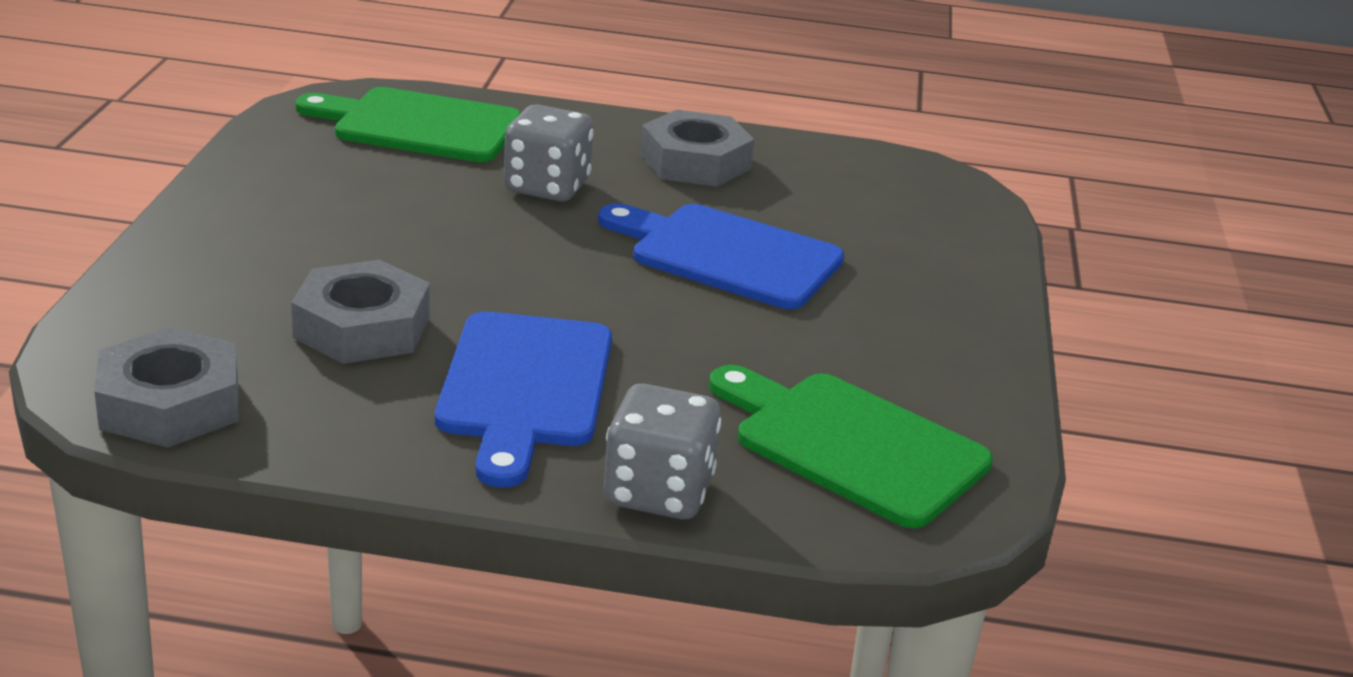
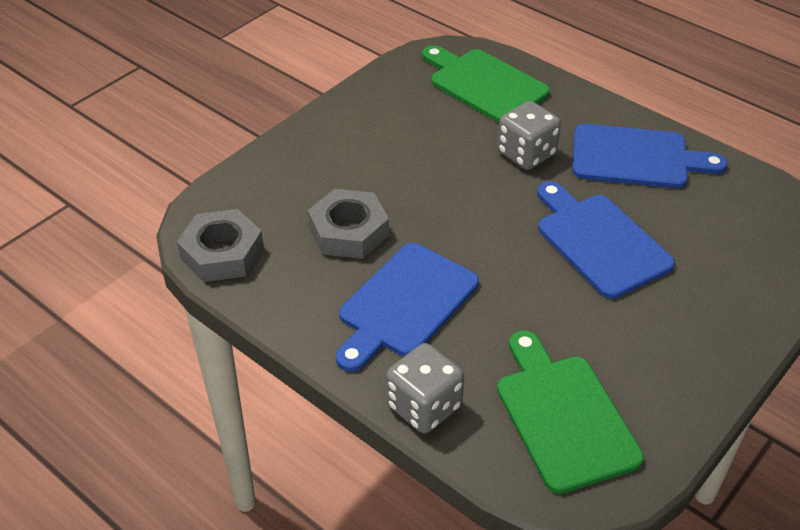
camera: 35 degrees right, 15 degrees up
grey nut [640,110,754,187] -> blue cutting board [572,124,728,188]

